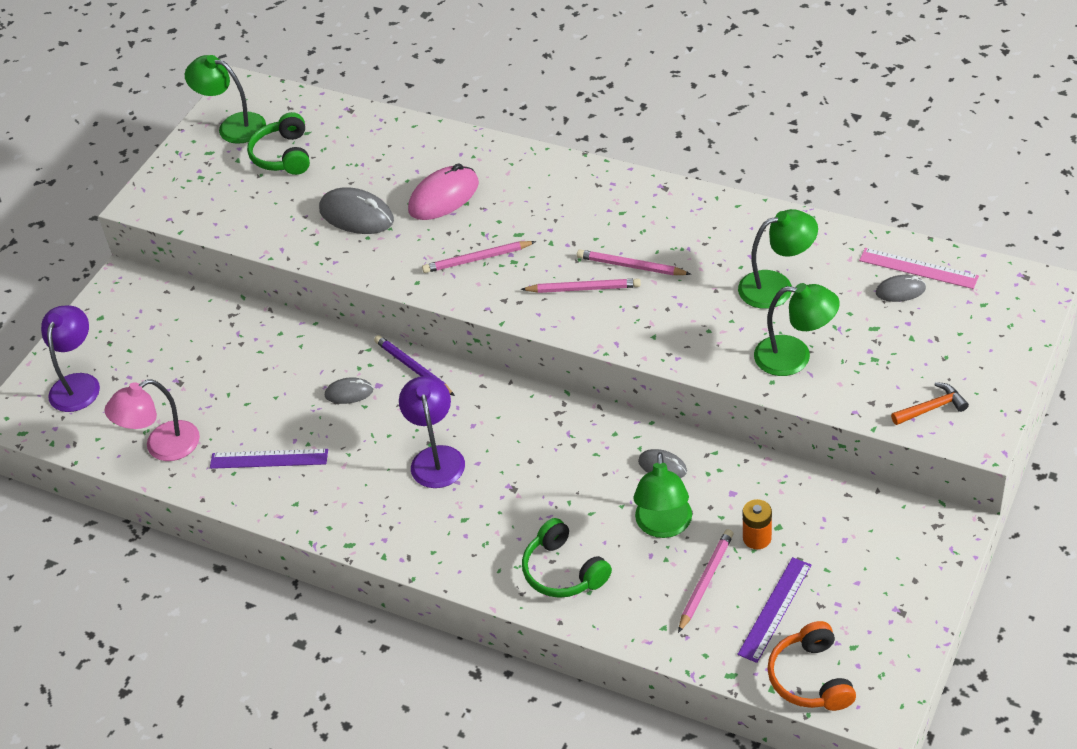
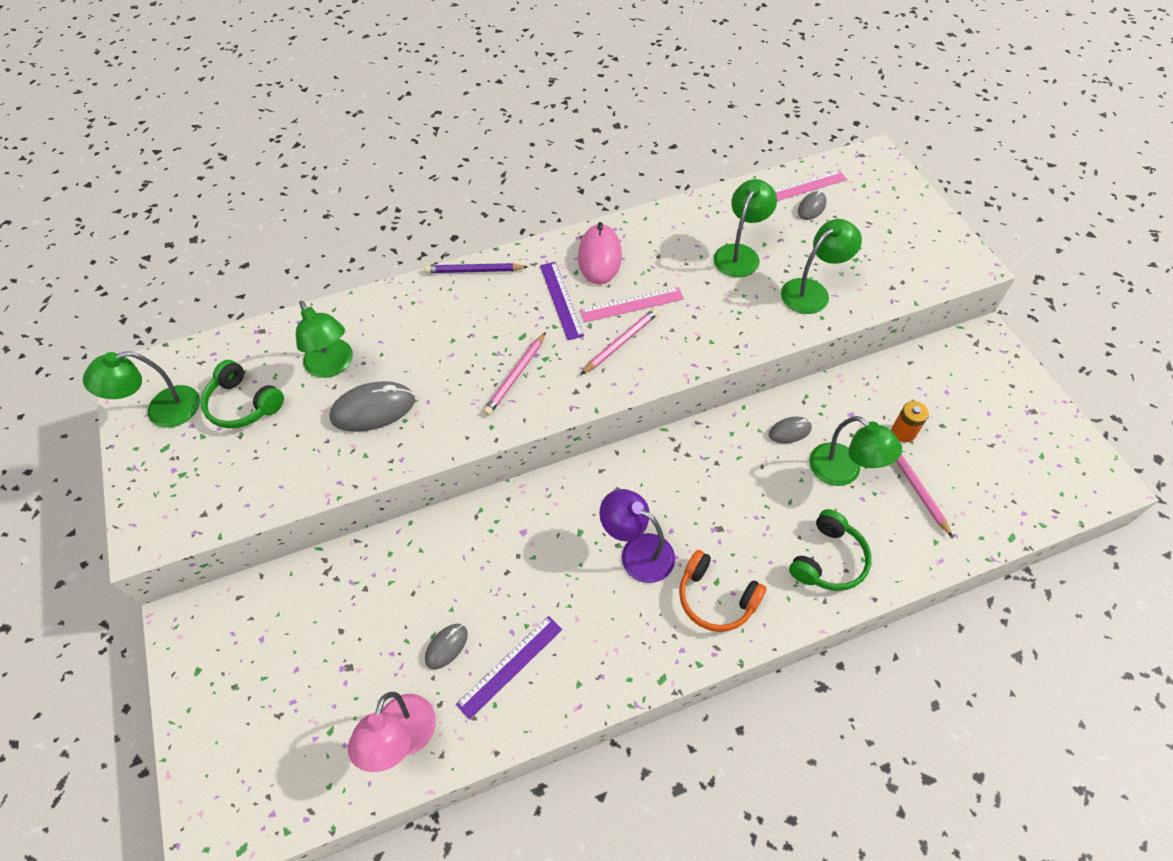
camera: 50 degrees left, 10 degrees up
purple lamp [41,305,100,412] -> none
grey mouse [325,377,373,404] -> grey mouse moved to [425,624,468,669]
purple pencil [374,335,455,396] -> purple pencil moved to [424,263,528,273]
pink mouse [408,163,479,220] -> pink mouse moved to [578,222,622,284]
green headphones [522,518,612,598] -> green headphones turned 60 degrees counterclockwise [789,509,872,591]
pink pencil [577,250,691,276] -> pink ruler [580,287,684,322]
purple ruler [737,557,811,663] -> purple ruler moved to [540,262,584,340]
orange headphones [767,621,856,711] -> orange headphones moved to [679,550,766,632]
orange hammer [891,382,969,425] -> none
none -> green lamp [296,301,353,378]

